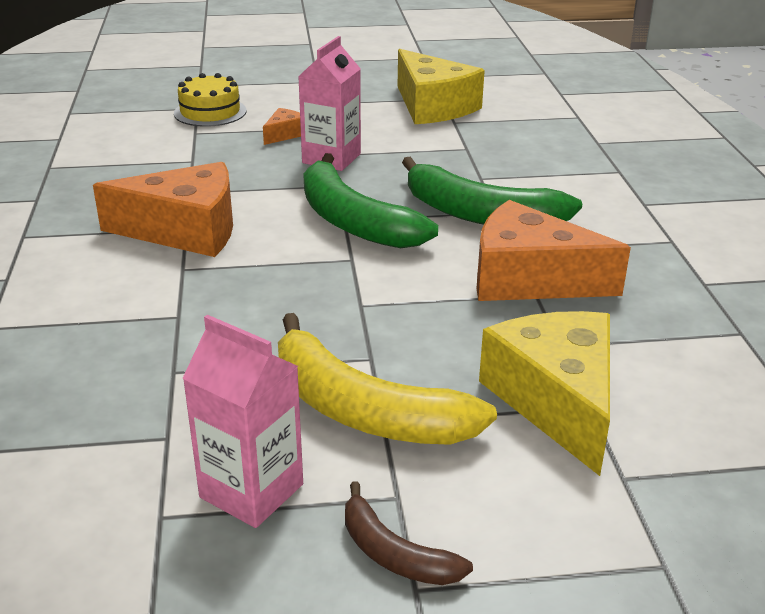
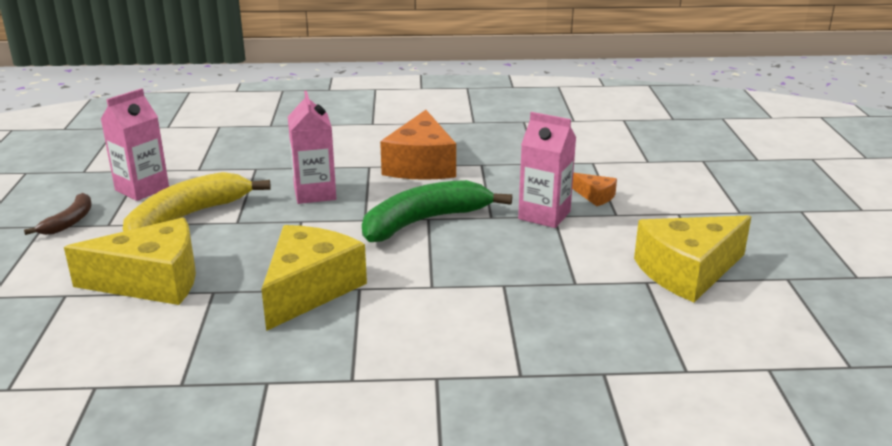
camera: 95 degrees right, 5 degrees down
yellow cake [174,73,246,127] -> none
brown banana [345,481,473,585] -> brown banana turned 150 degrees clockwise [24,193,92,235]
green banana [402,156,582,225] -> none
orange cheese [477,200,631,301] -> yellow cheese [261,225,367,331]
none -> pink carton [288,91,336,204]

